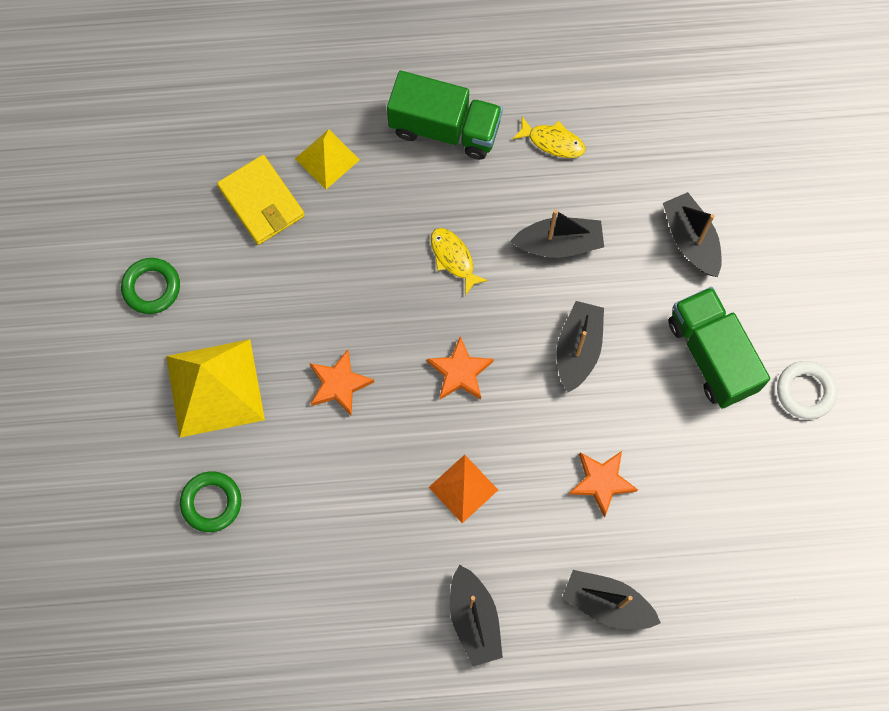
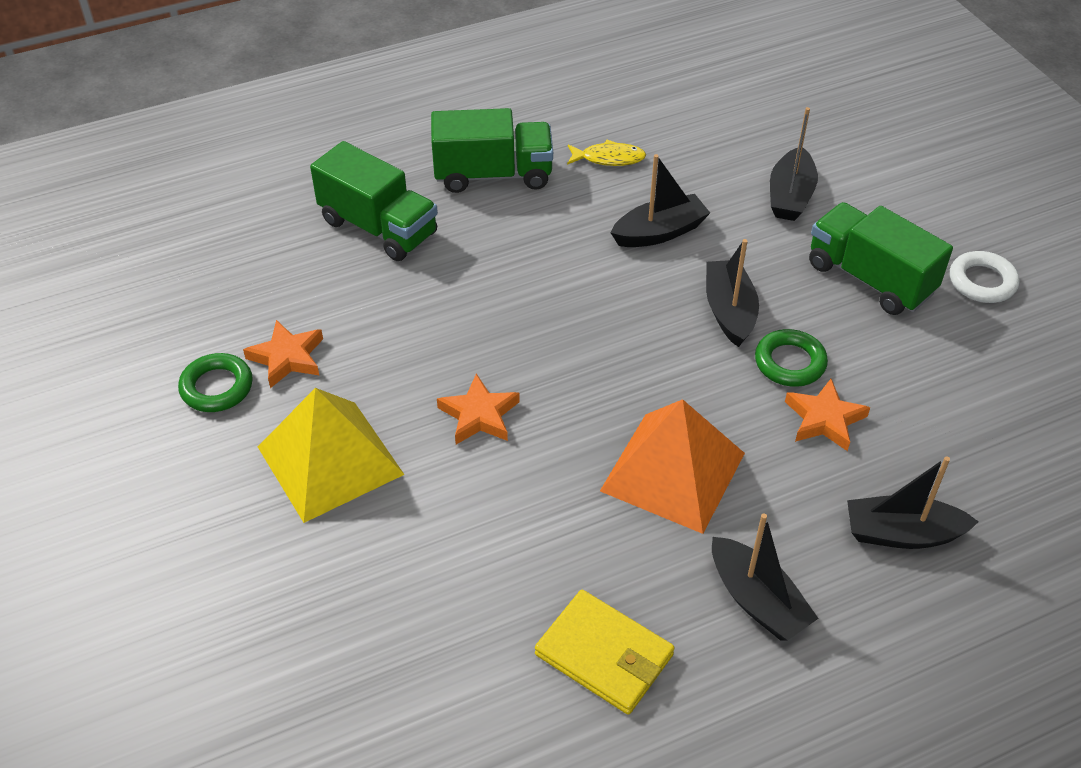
camera: 20 degrees left, 25 degrees down
green ring [180,471,241,532] -> green ring moved to [755,329,828,387]
yellow wallet [217,155,305,245] -> yellow wallet moved to [535,590,675,715]
yellow pyramid [295,129,360,189] -> green truck [310,141,438,261]
orange star [427,336,494,400] -> orange star moved to [243,320,323,388]
orange pyramid [429,455,498,523] -> orange pyramid [600,399,745,534], size x1.76
yellow fish [431,228,488,296] -> none
black boat [663,192,722,277] -> black boat turned 120 degrees counterclockwise [770,107,818,221]

